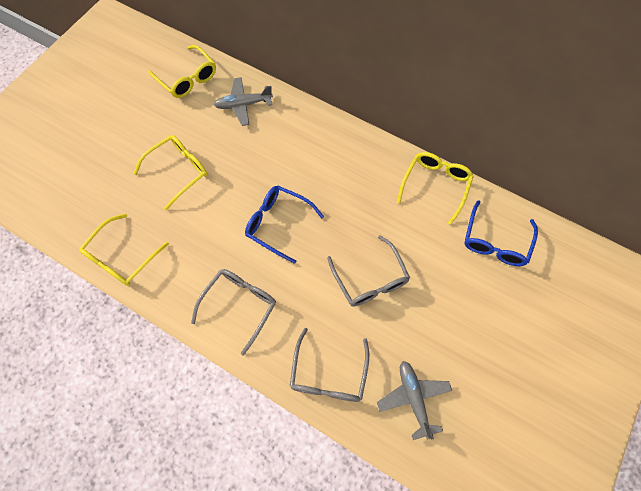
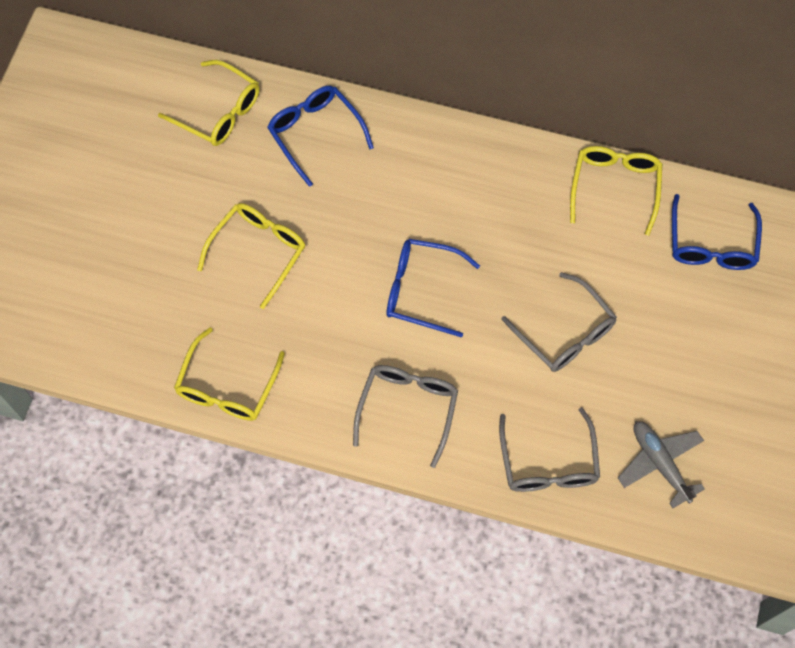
camera: 15 degrees left, 0 degrees up
grey plane [214,77,273,126] -> blue glasses [267,86,374,187]

